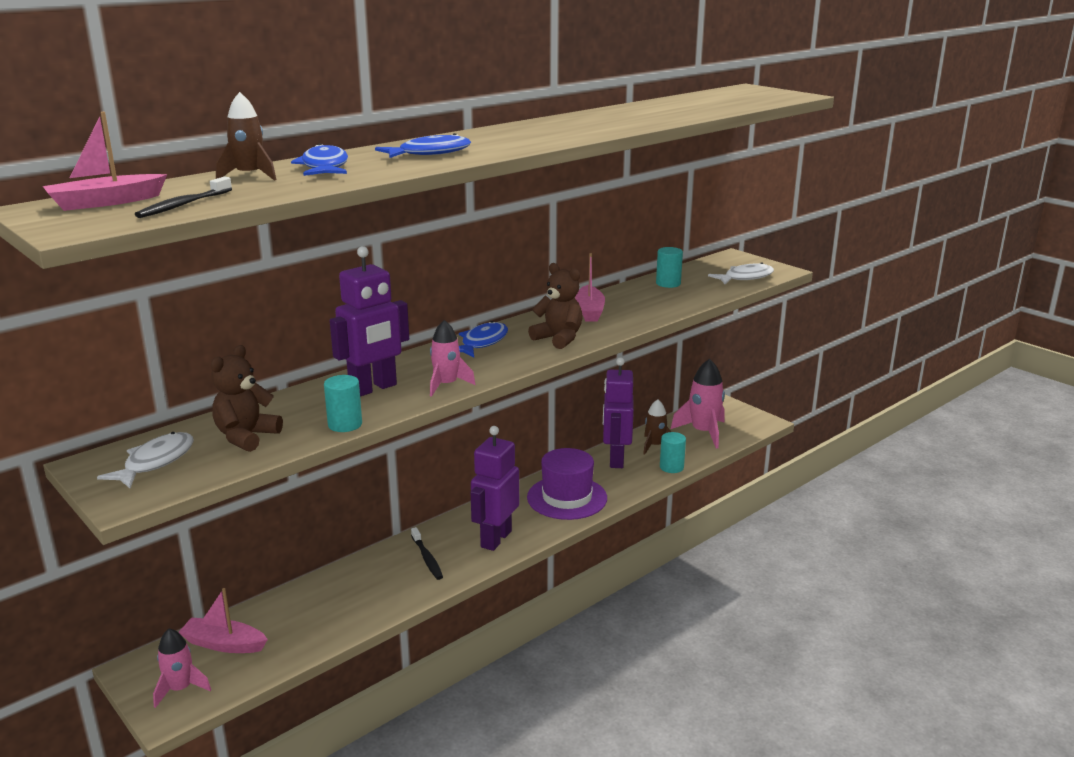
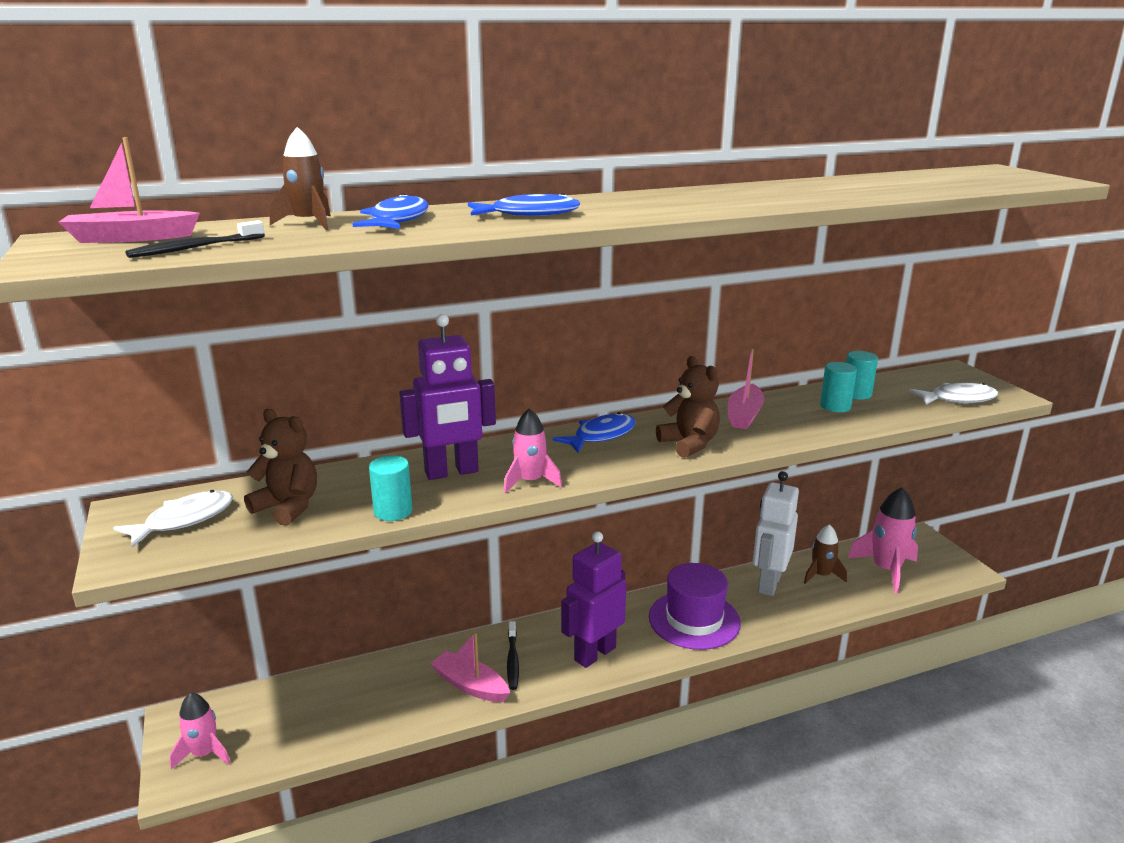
camera: 20 degrees right, 0 degrees up
pink boat [178,588,268,653] -> pink boat moved to [430,632,510,702]
brown teddy bear [211,345,283,452] -> brown teddy bear turned 75 degrees clockwise [244,409,317,526]
purple robot [603,357,634,468] -> white robot [753,471,799,596]
turquoise cylinder [660,432,686,473] -> turquoise cylinder moved to [820,362,857,412]

